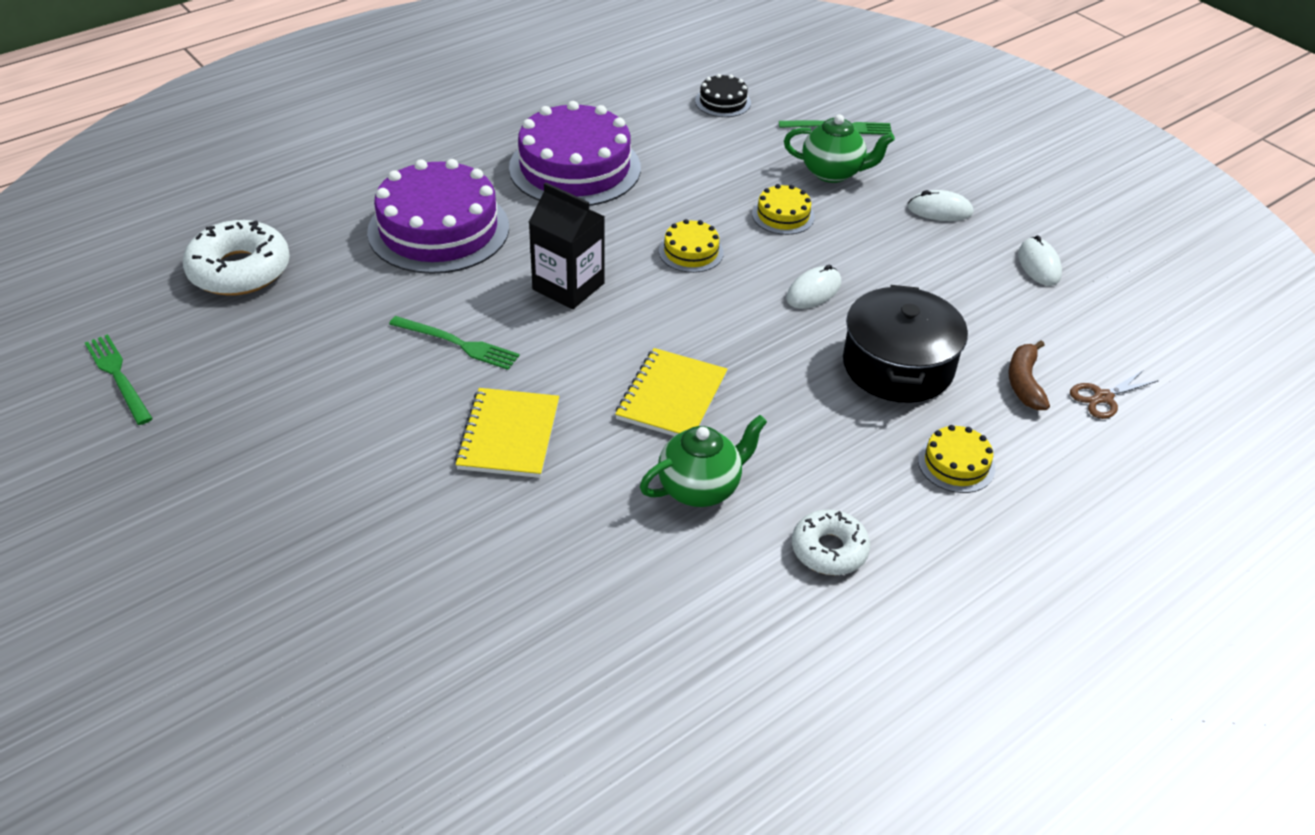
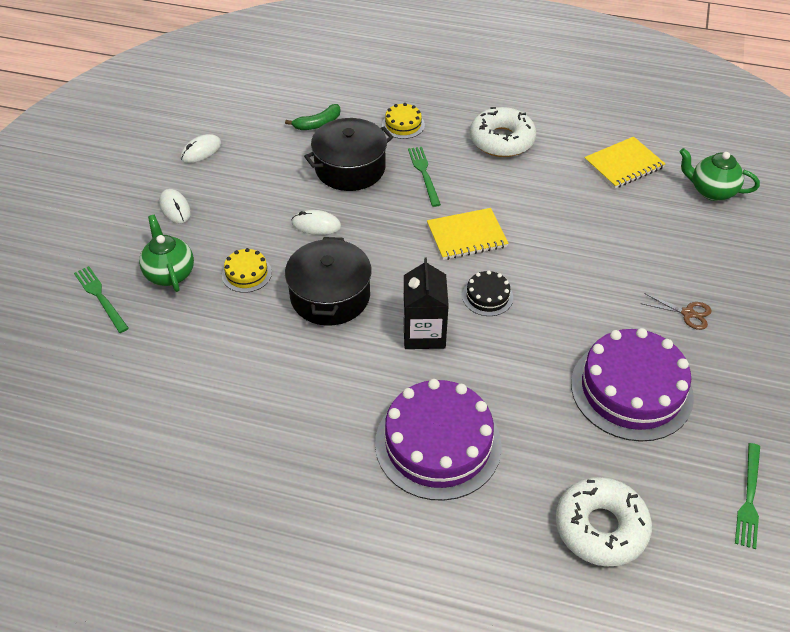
camera: 125 degrees left, 5 degrees up
green fork [389,316,520,370] -> green fork moved to [408,147,441,207]
yellow notebook [455,388,559,478] -> yellow notebook moved to [584,137,665,188]
purple cake [509,101,641,206] -> purple cake moved to [571,328,694,442]
green teapot [640,415,767,507] -> green teapot moved to [680,148,760,201]
yellow cake [659,219,724,273] -> black pot [285,237,372,326]
black cake [695,74,751,117] -> black cake moved to [462,270,513,316]
white donut [792,510,870,575] -> white donut [470,107,536,157], size x1.60
brown banana [1008,340,1050,410] -> green banana [285,104,340,130]
brown scissors [1070,370,1159,419] -> brown scissors moved to [641,293,711,330]

